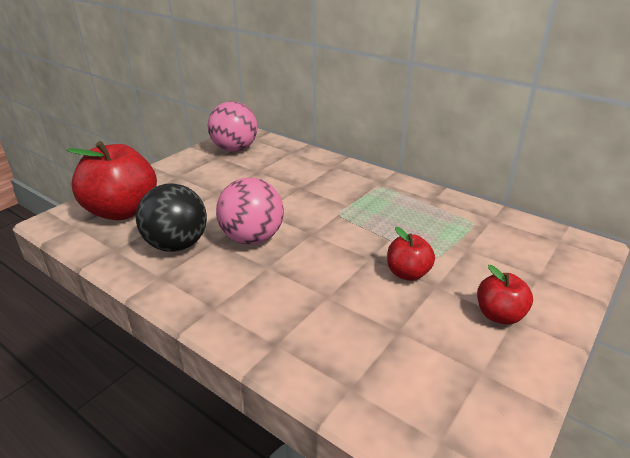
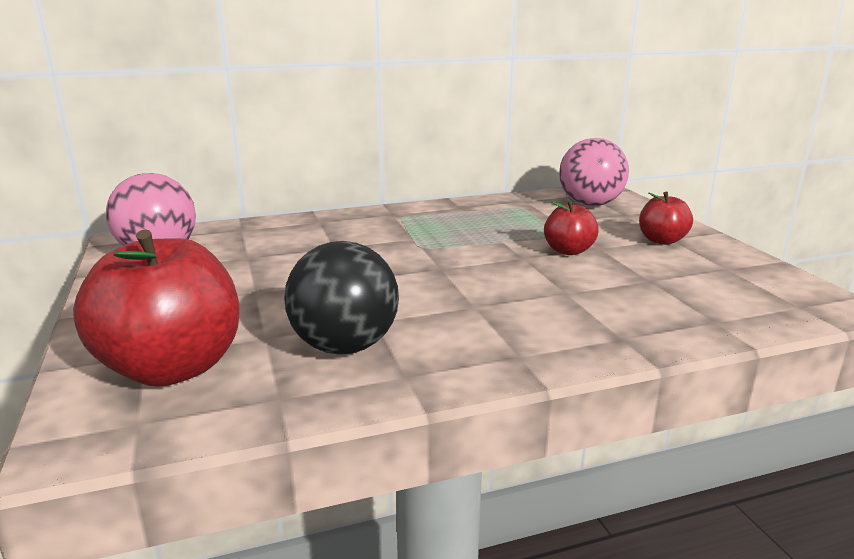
camera: 55 degrees left, 10 degrees down
pink ball [216,178,284,245] -> pink ball moved to [559,138,629,207]

